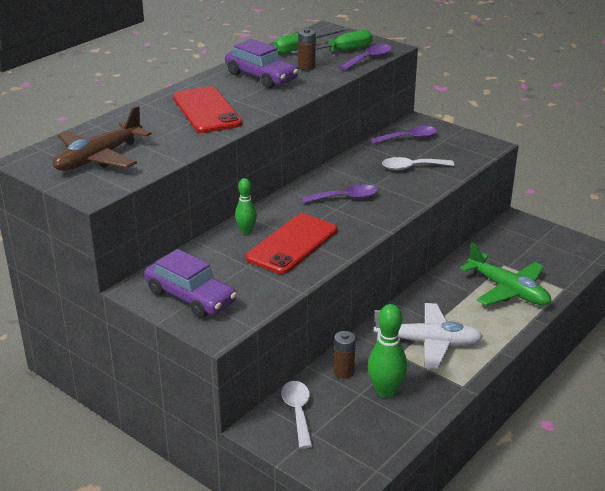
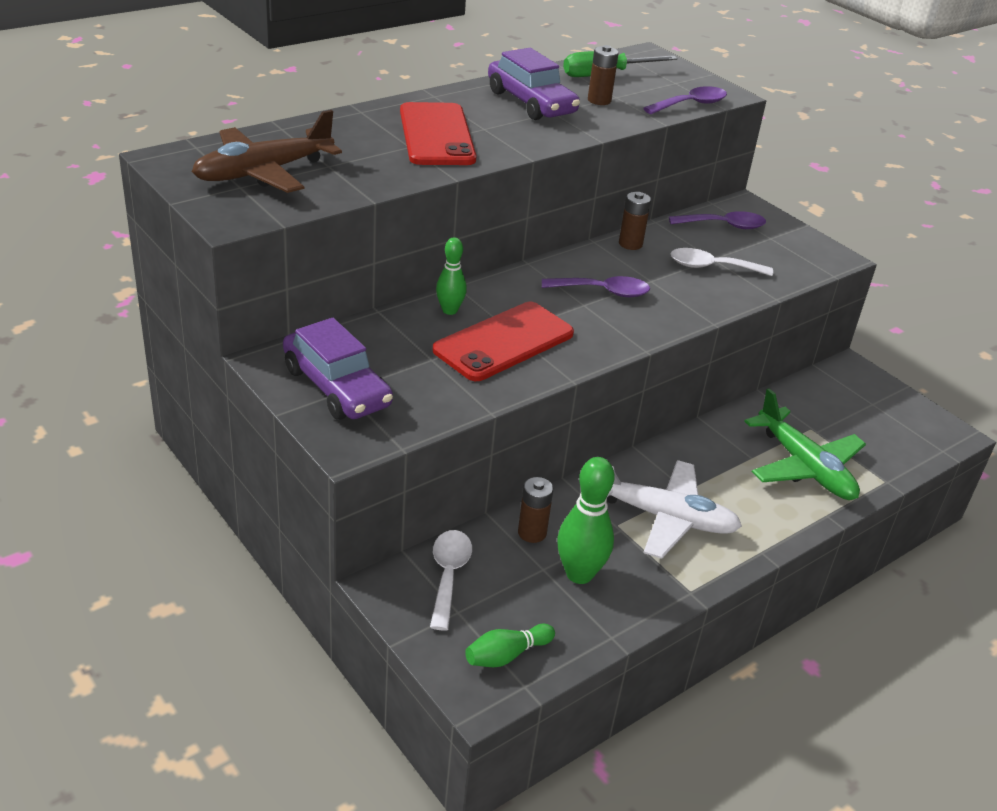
camera: 10 degrees right, 5 degrees up
green screwdriver [291,30,373,54] -> none
none -> green bowling pin [465,624,555,667]
none -> brown battery [619,192,651,250]

